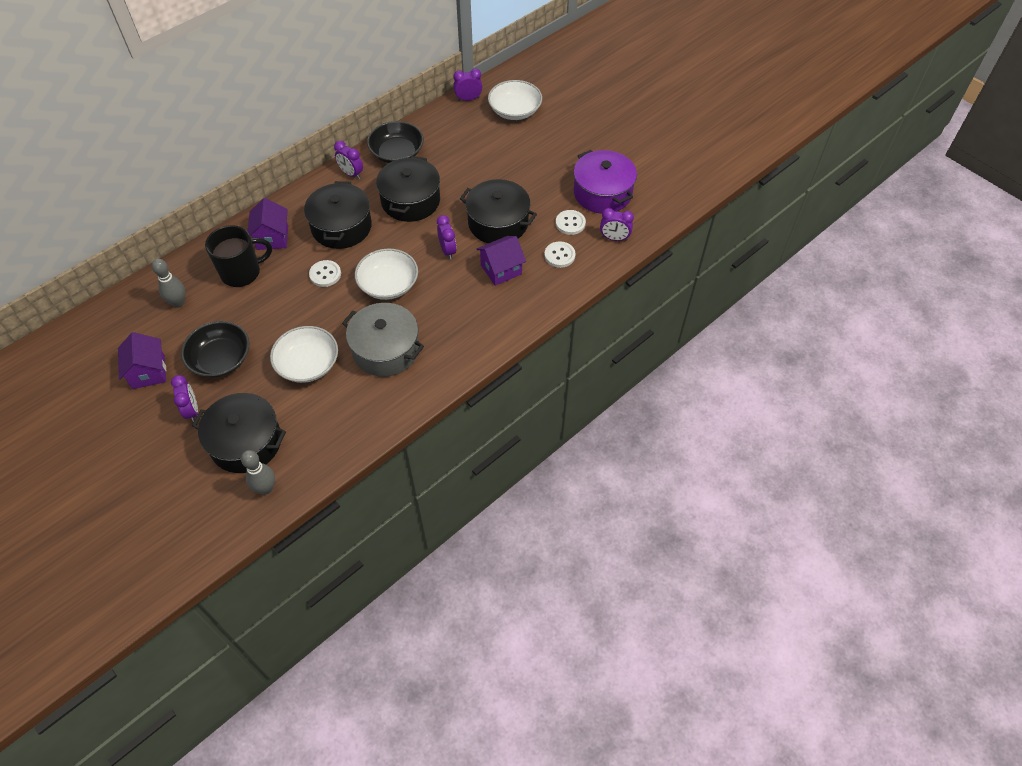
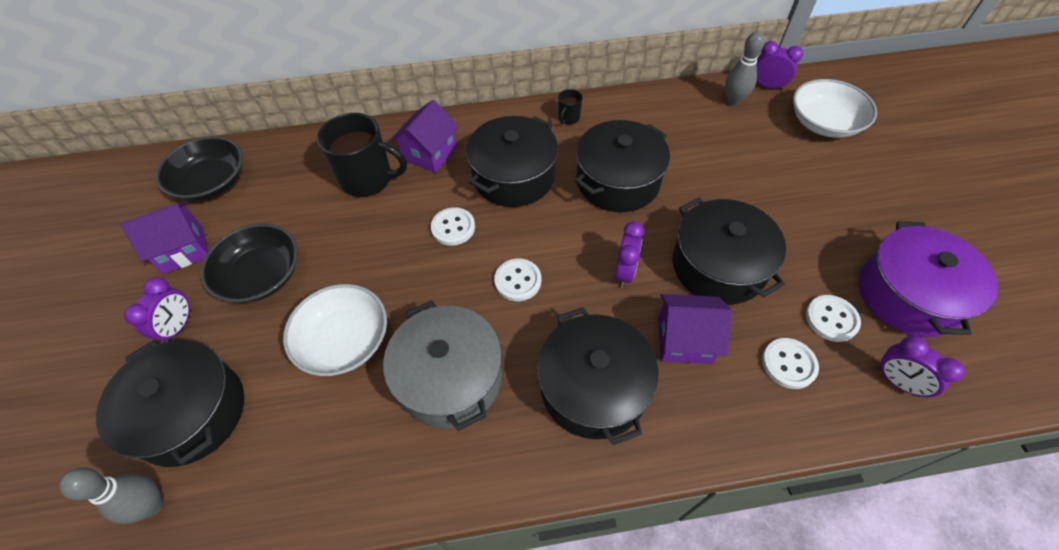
camera: 35 degrees right, 0 degrees up
purple house [118,332,166,389] -> purple house turned 45 degrees clockwise [121,202,208,274]
grey bowling pin [152,259,185,308] -> grey bowling pin moved to [725,32,765,106]
purple clock [334,141,363,179] -> black mug [558,89,583,125]
white bowl [355,249,418,300] -> white button [494,259,541,301]
black bowl [367,121,424,163] -> black bowl moved to [156,136,243,201]
none -> black pot [537,307,659,445]

